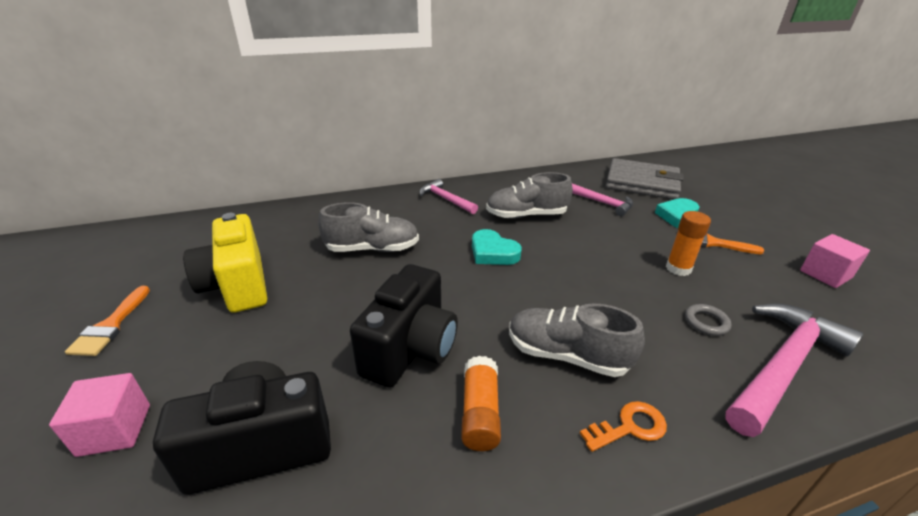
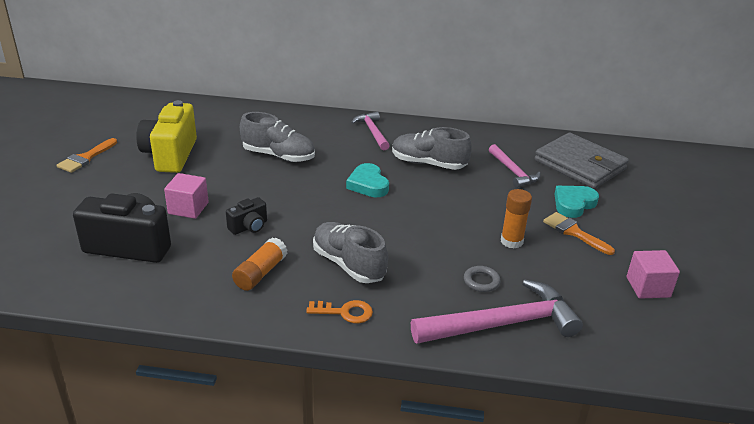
camera: 25 degrees right, 0 degrees up
pink cube [49,373,150,457] -> pink cube moved to [164,173,209,219]
black camera [350,264,458,388] -> black camera [226,197,267,235], size x0.49

